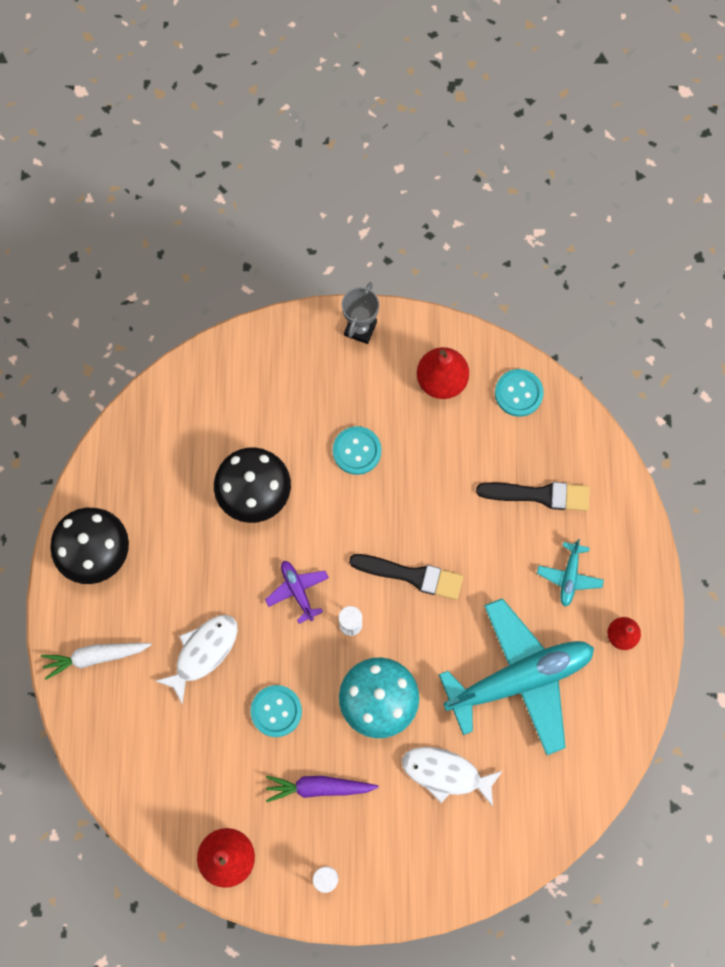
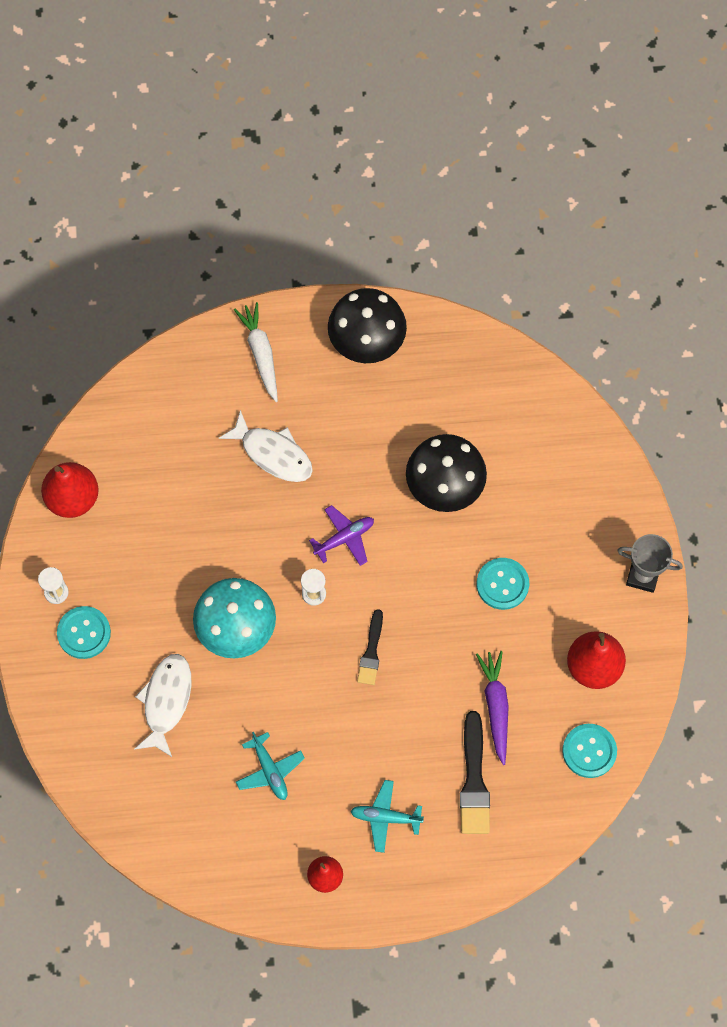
camera: 85 degrees right, 5 degrees down
turquoise button [250,685,302,737] -> turquoise button moved to [57,606,111,659]
purple carrot [266,775,379,802] -> purple carrot moved to [476,651,509,765]
black brush [349,554,463,600] -> black brush [357,609,383,685], size x0.64
turquoise plane [439,598,594,755] -> turquoise plane [236,732,305,800], size x0.43

